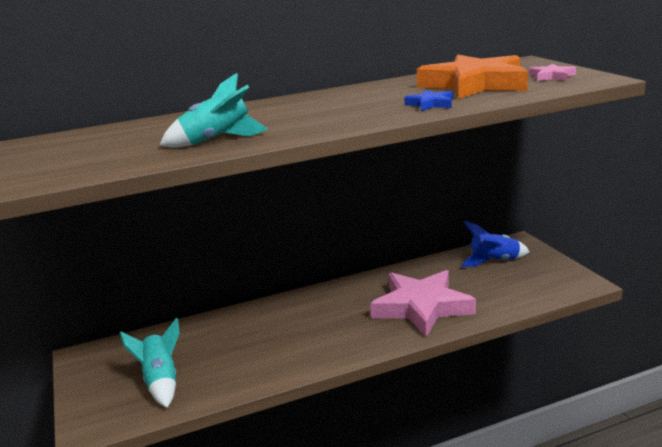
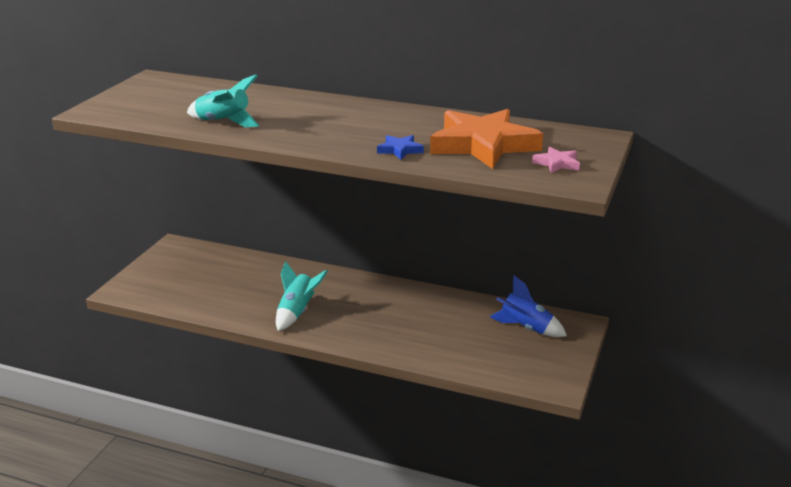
camera: 40 degrees right, 5 degrees up
turquoise rocket [120,318,180,408] -> turquoise rocket moved to [276,261,328,331]
pink star [370,270,476,337] -> none

